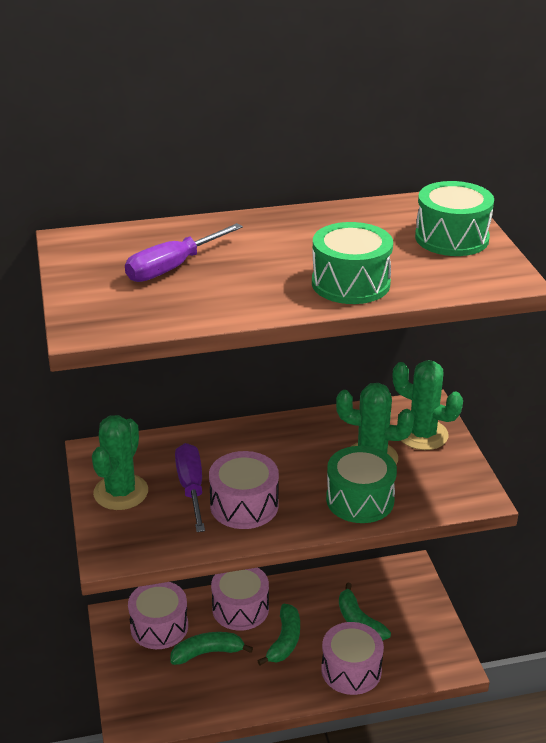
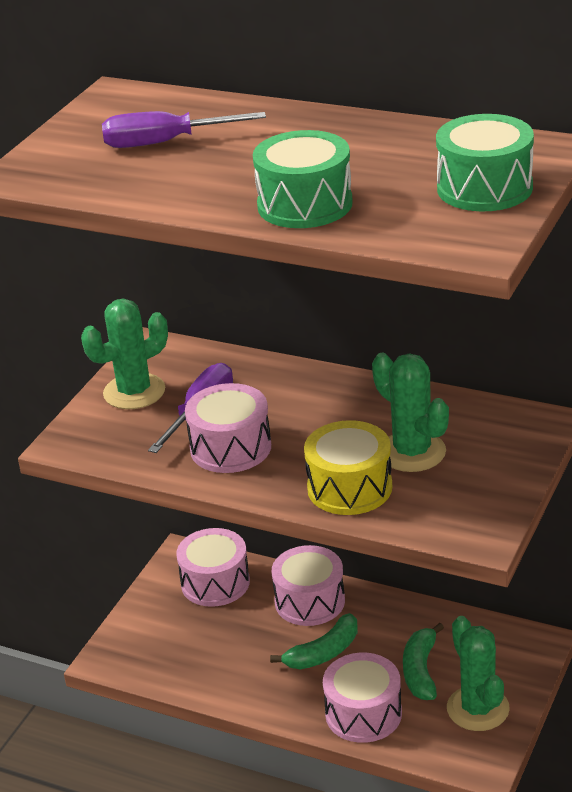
camera: 40 degrees right, 0 degrees up
green banana [170,632,253,665] -> none
green drum [326,446,397,523] -> yellow drum [304,420,392,515]
green cactus [393,360,463,450] -> green cactus moved to [447,616,510,731]

